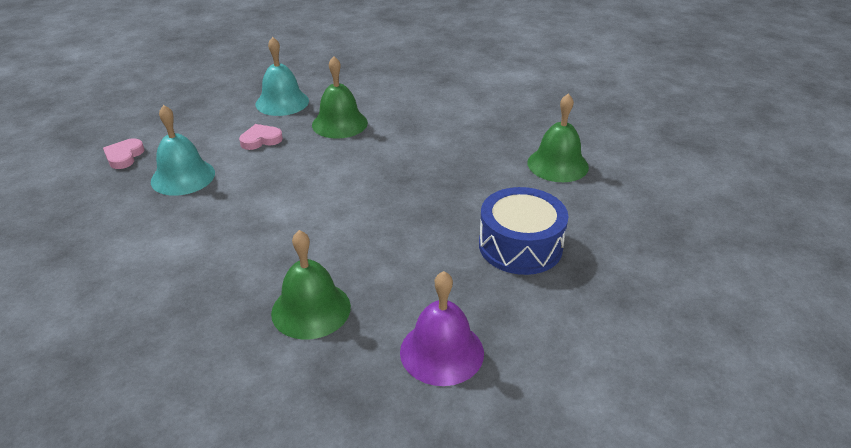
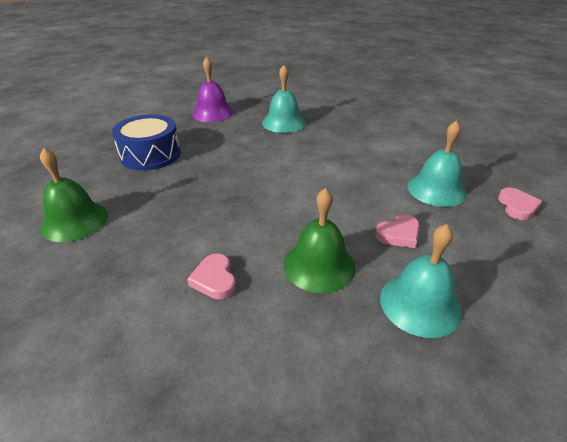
camera: 175 degrees right, 0 degrees up
green bell [271,230,351,340] -> turquoise bell [262,65,306,133]
none -> pink heart [187,254,236,300]

